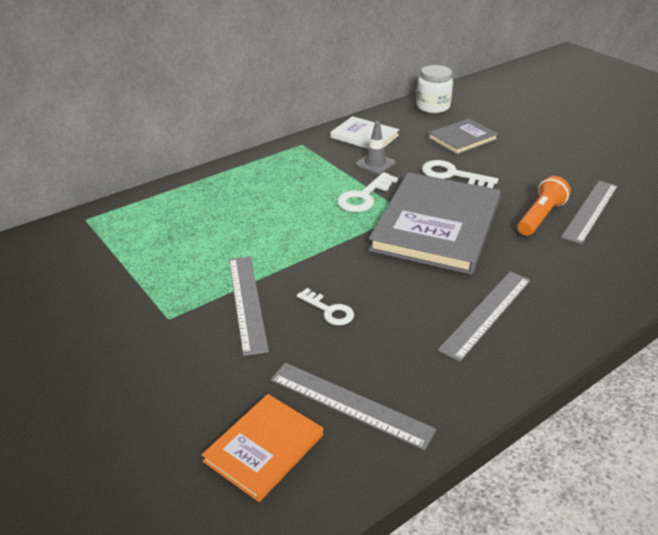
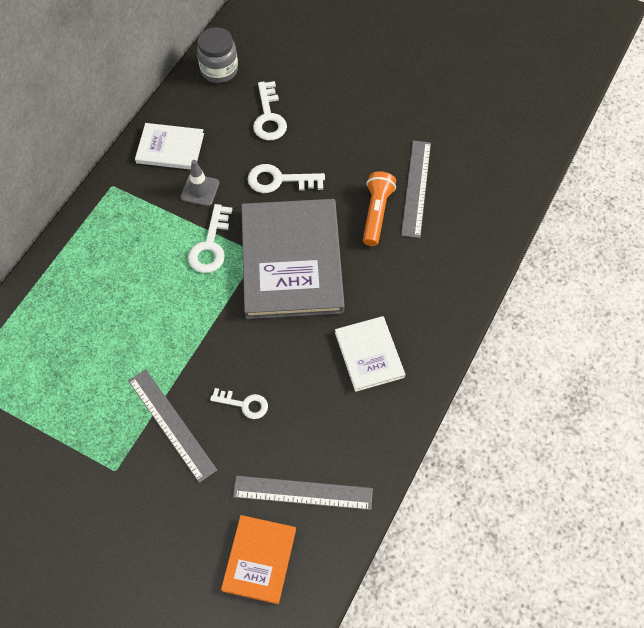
camera: 25 degrees left, 25 degrees up
white jar [416,65,453,113] -> grey jar [197,27,238,83]
grey book [428,118,498,155] -> white key [253,81,287,140]
grey ruler [438,271,531,362] -> white book [335,316,405,392]

